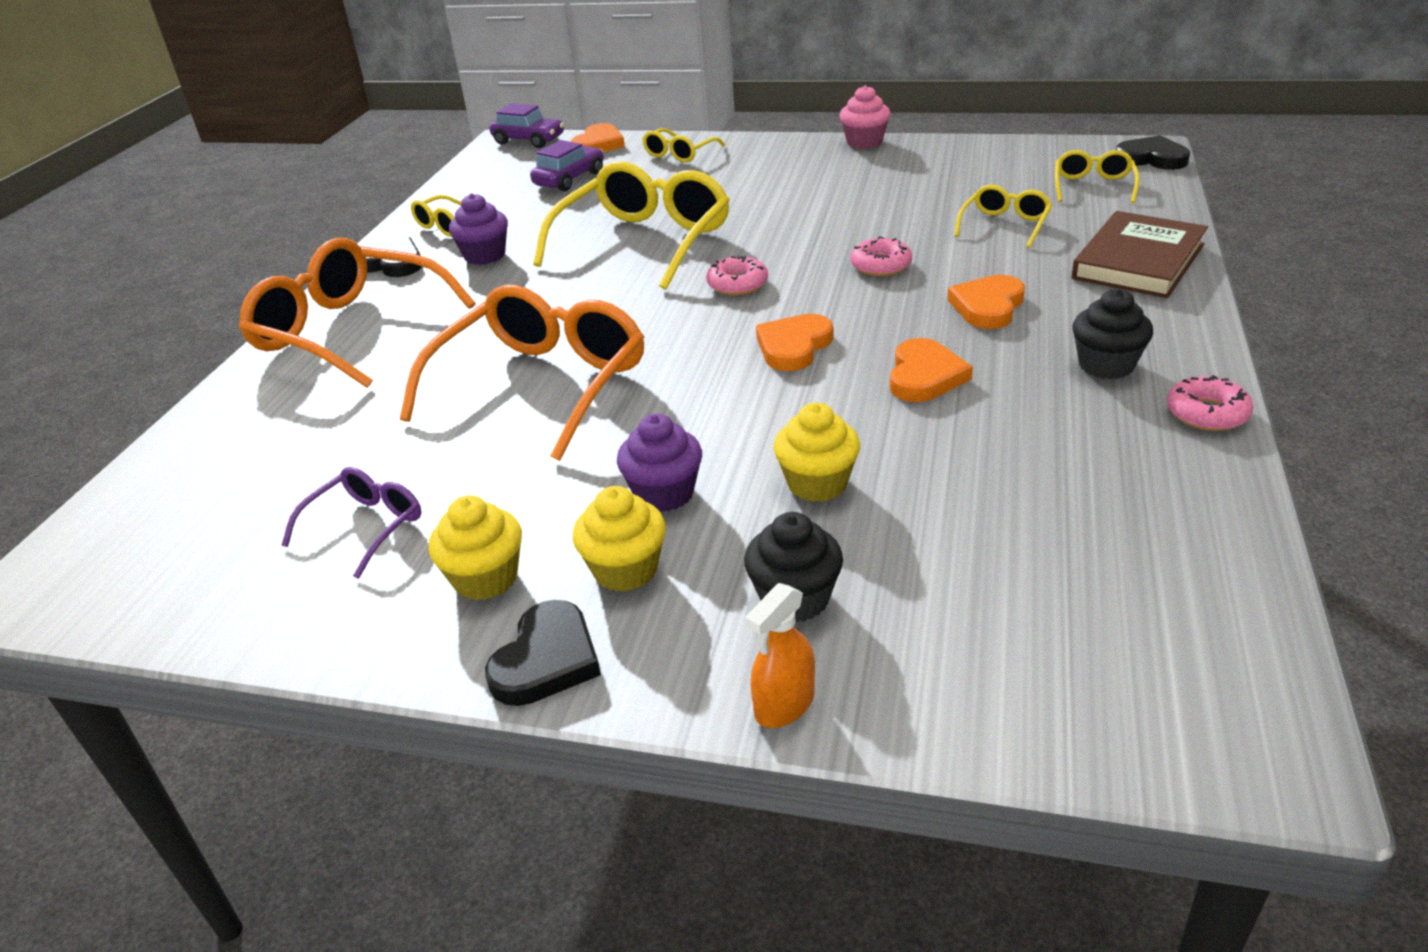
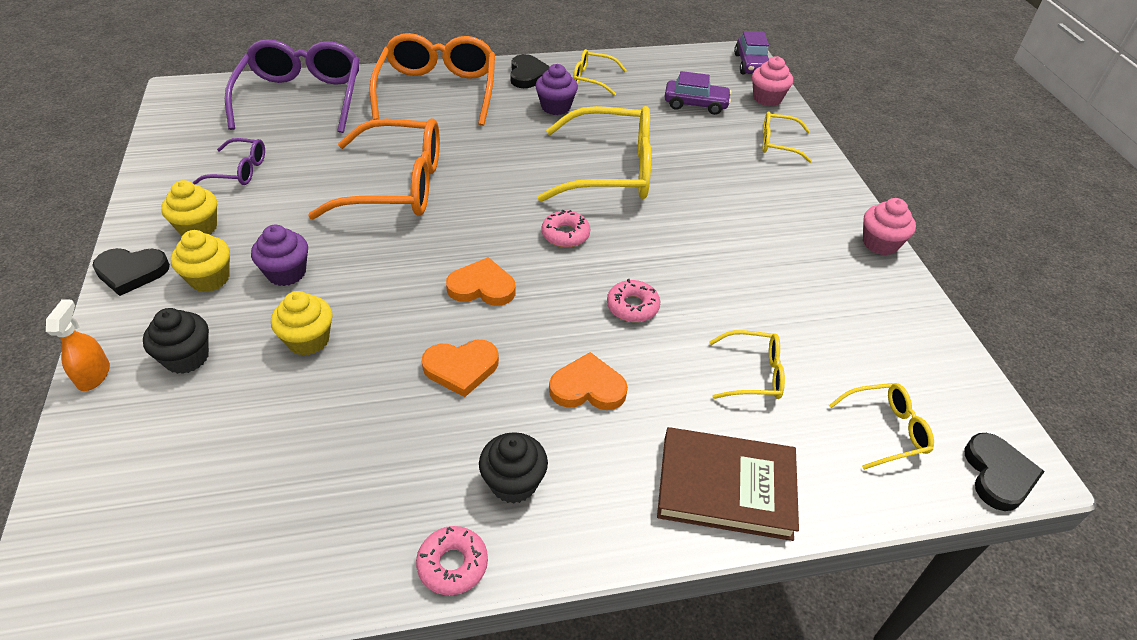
camera: 60 degrees right, 10 degrees up
orange heart [570,123,625,152] -> pink cupcake [752,56,793,106]
orange spray bottle [746,583,815,728] -> orange spray bottle turned 75 degrees clockwise [46,299,110,391]
none -> purple glasses [225,39,360,133]

